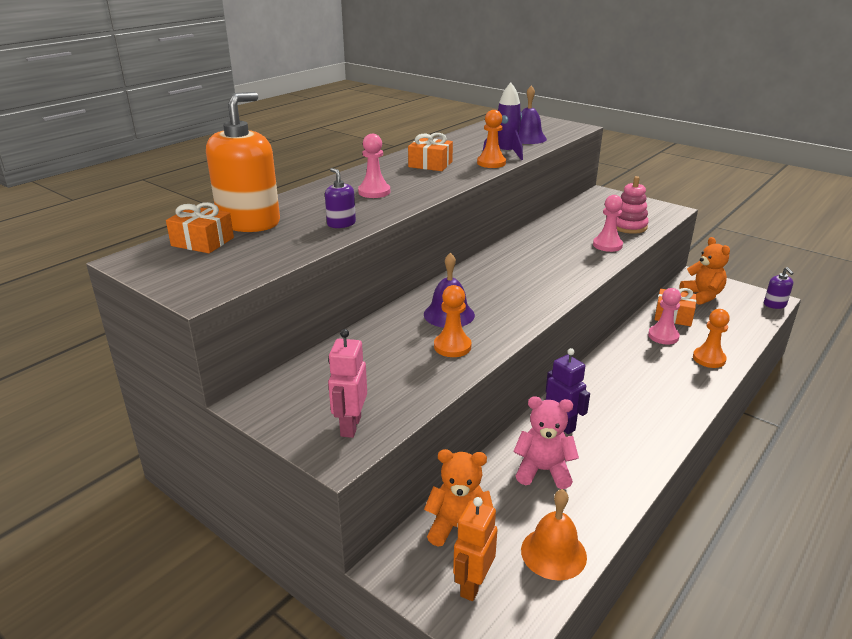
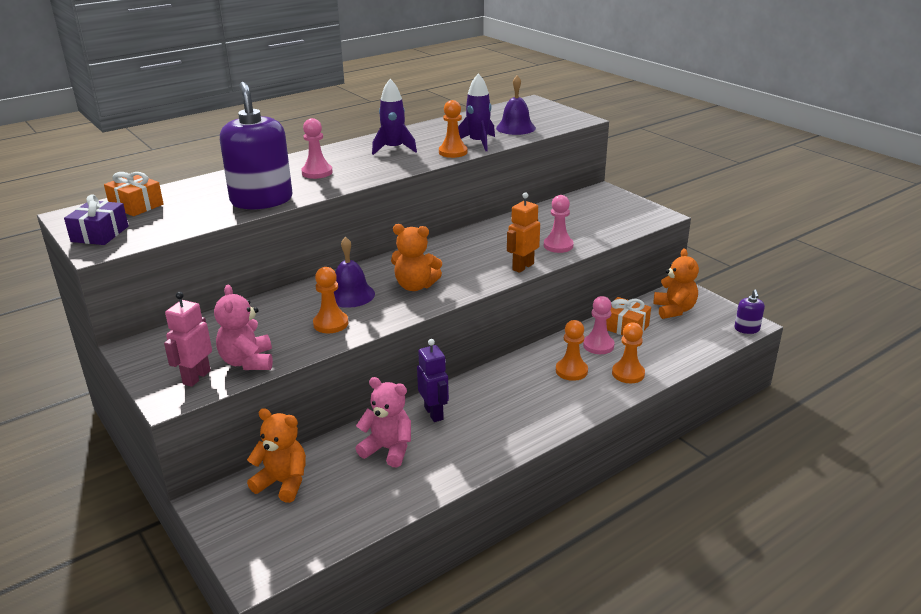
camera: 15 degrees right, 0 degrees up
orange soap dispenser [206,92,280,232] -> none
purple soap dispenser [325,168,356,228] -> purple soap dispenser [220,82,292,209], size x2.26
orange gift [408,133,453,171] -> purple rocket [372,79,417,155]
orange robot [453,497,498,601] -> orange robot moved to [507,192,540,273]
orange bell [521,489,587,581] -> none
pink stacking toy [617,176,649,234] -> none
none -> purple gift [64,194,129,245]
none -> pink teddy bear [214,285,273,370]
none -> orange teddy bear [391,224,442,291]
none -> orange pawn [556,320,588,381]

